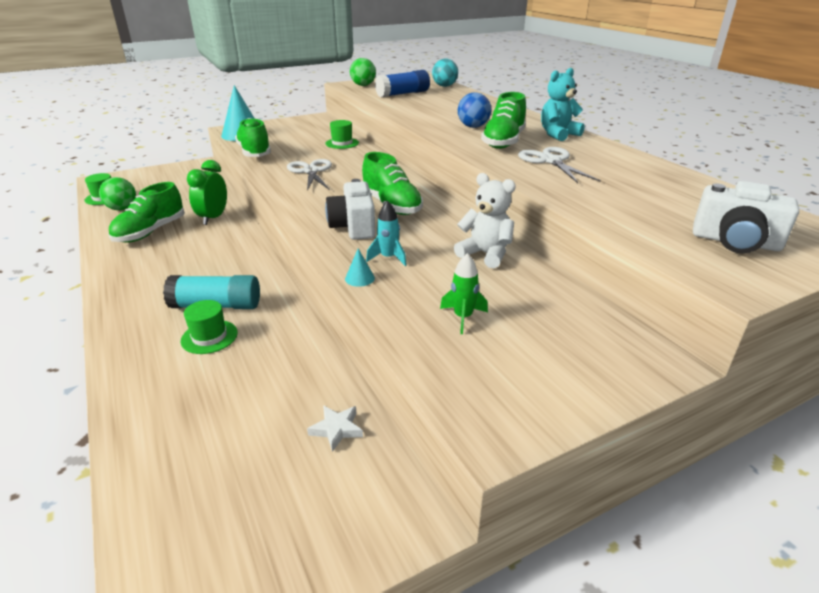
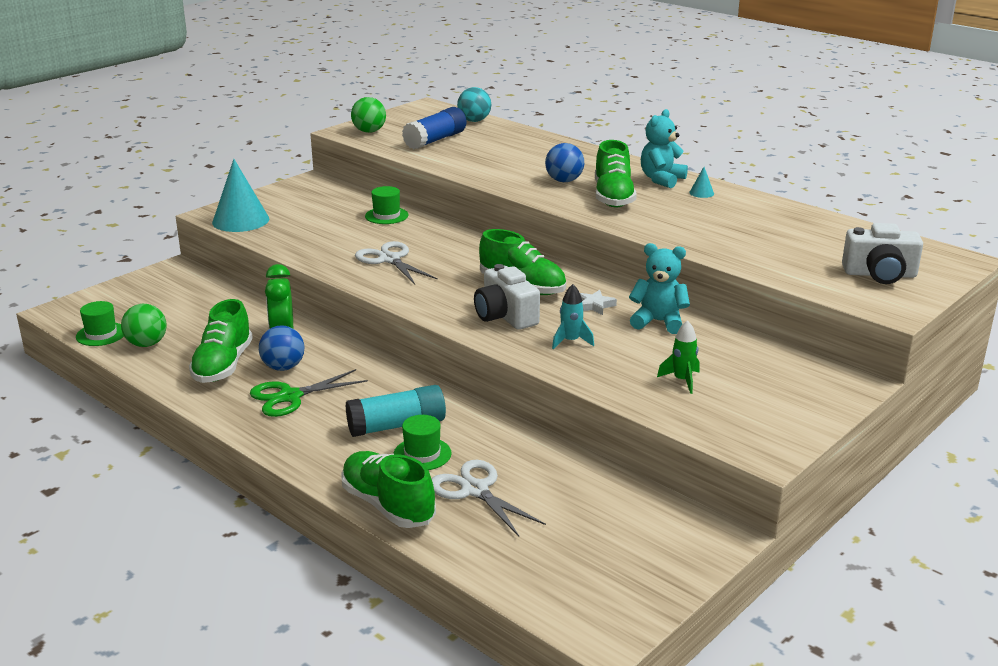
camera: 20 degrees left, 5 degrees down
green shoe [235,118,271,157] -> green shoe moved to [341,451,436,528]
white star [307,405,363,452] -> white star moved to [580,290,617,315]
turquoise cone [345,249,375,287] -> turquoise cone moved to [689,167,714,198]
white teddy bear [454,173,516,268] -> turquoise teddy bear [629,243,690,334]
white scissors [518,147,601,183] -> white scissors moved to [432,460,546,536]
none -> green scissors [250,369,368,417]
none -> blue ball [259,326,305,371]

